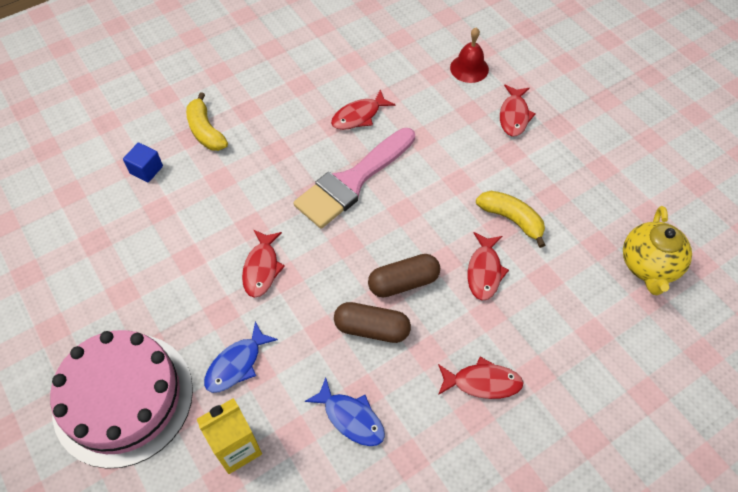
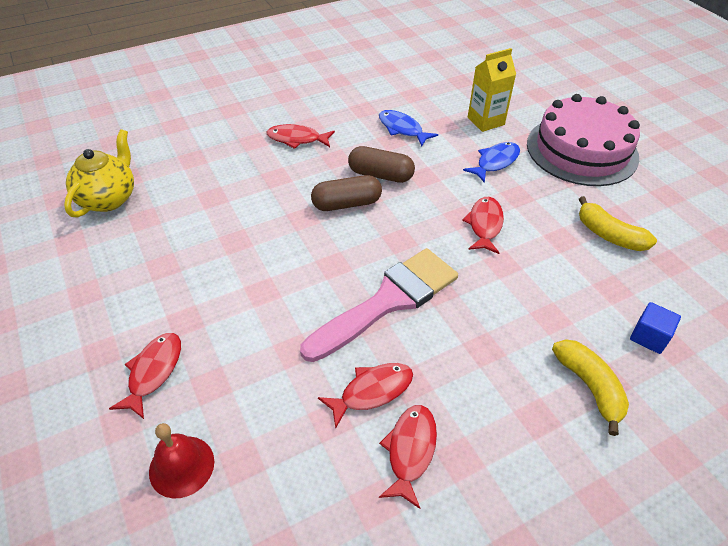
camera: 175 degrees left, 10 degrees down
red fish [468,232,509,300] -> red fish moved to [379,405,437,509]
yellow banana [476,191,545,248] -> yellow banana moved to [579,196,657,251]

